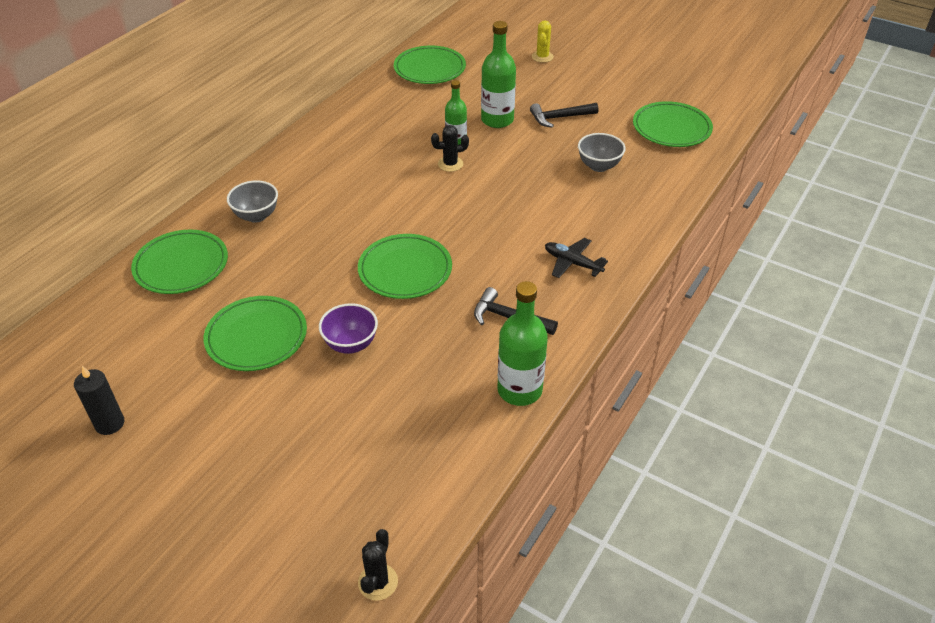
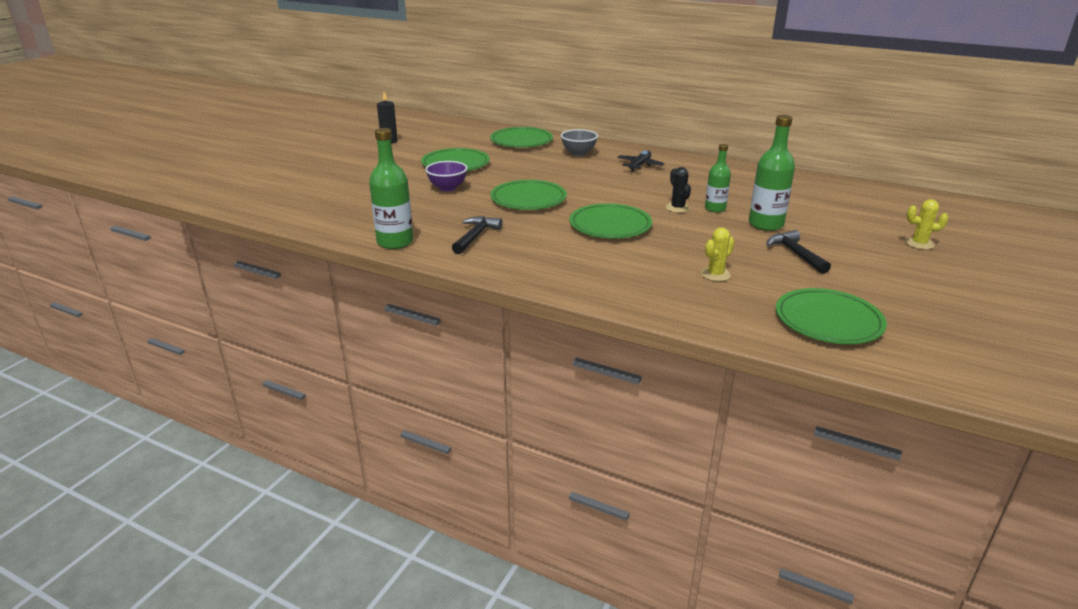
camera: 85 degrees right, 15 degrees down
black cactus [358,529,398,601] -> none
green plate [394,45,466,84] -> green plate moved to [570,203,652,239]
black plane [545,238,608,278] -> black plane moved to [617,150,665,172]
grey bowl [578,133,626,172] -> yellow cactus [701,227,734,281]

